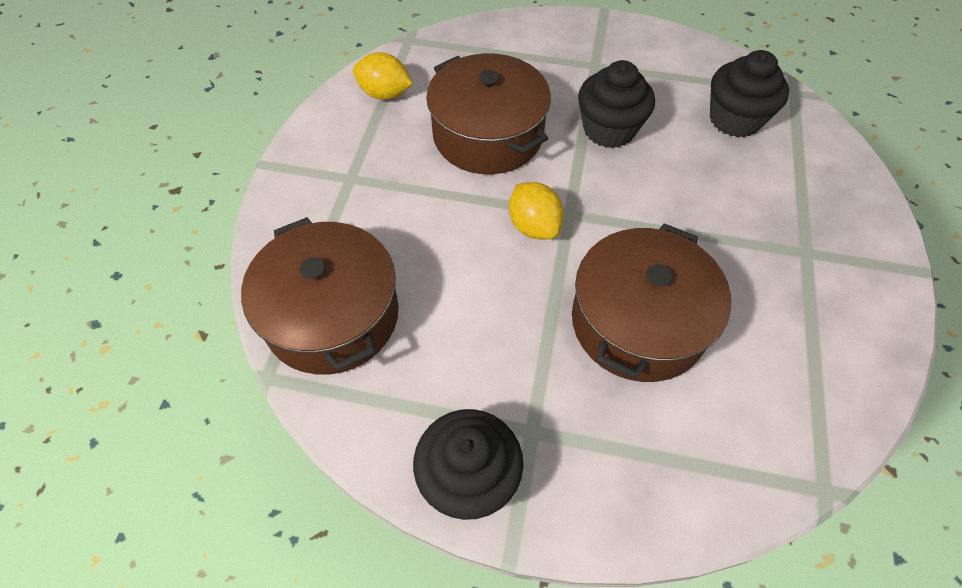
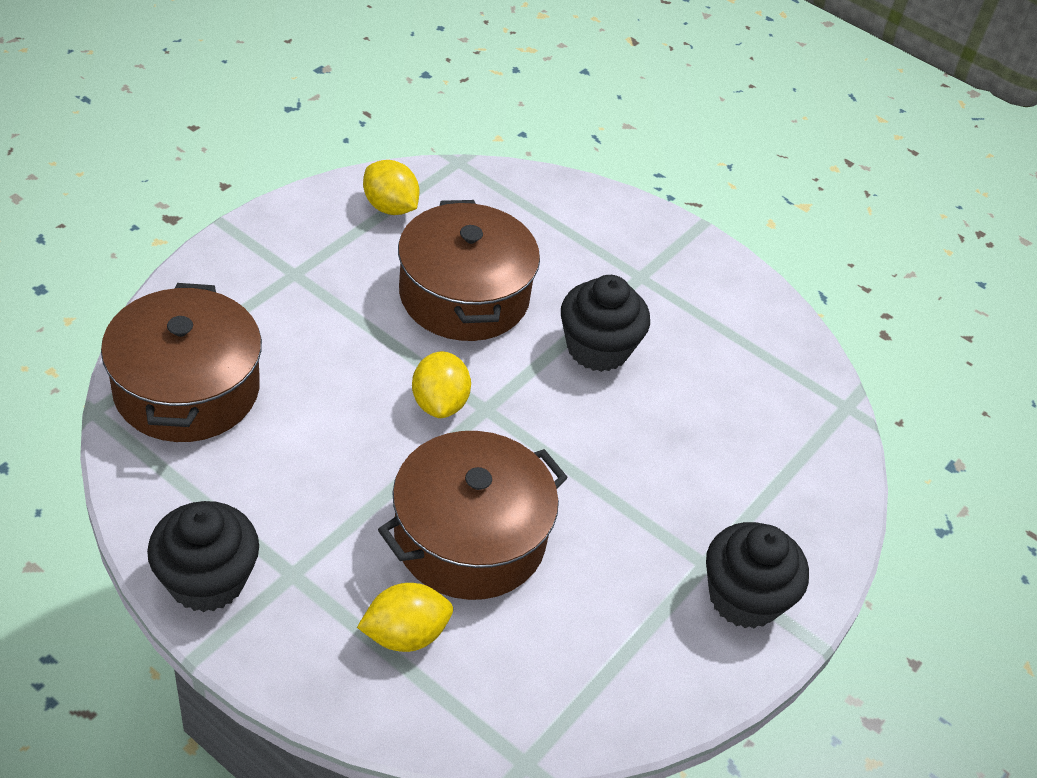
camera: 20 degrees right, 10 degrees down
black cupcake [710,50,789,138] -> black cupcake moved to [706,522,809,629]
none -> yellow lemon [357,583,453,652]

